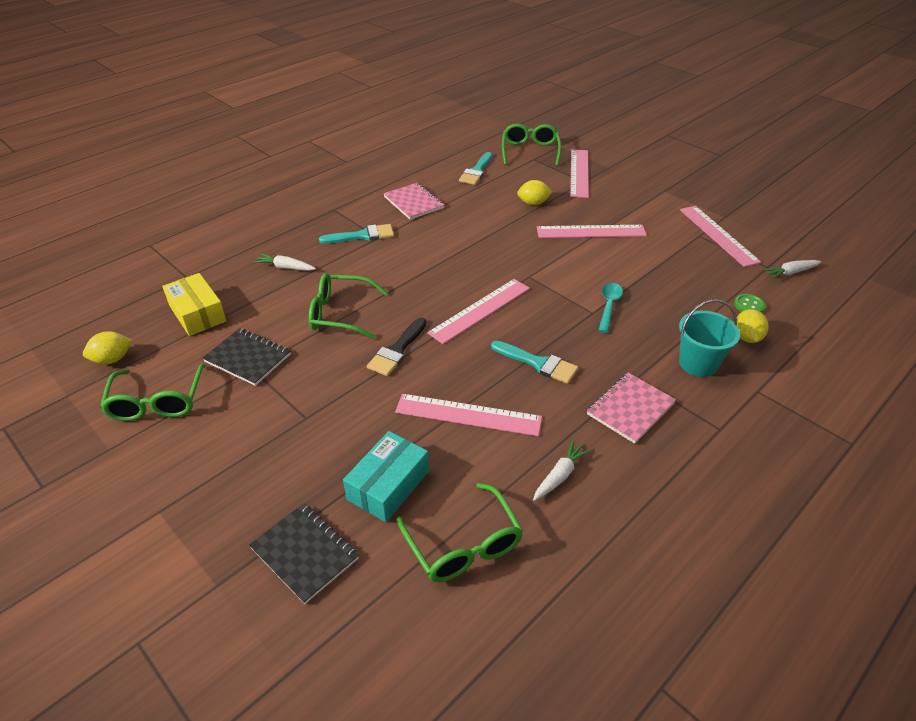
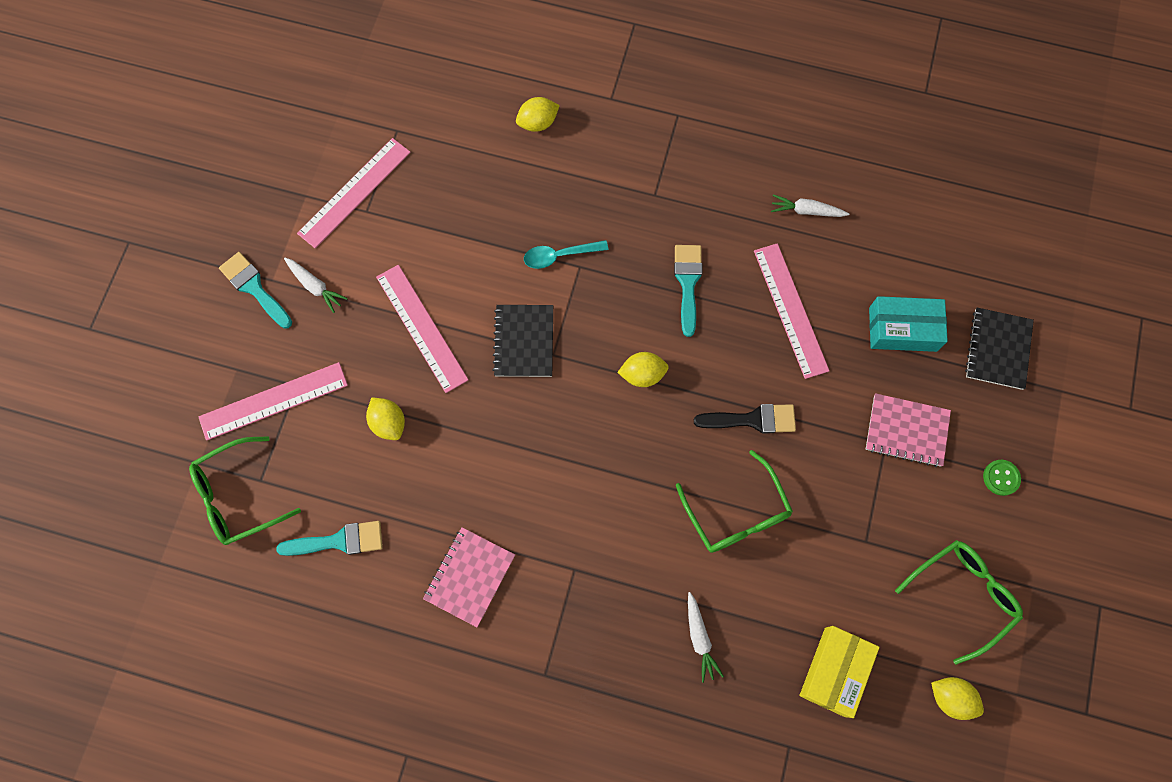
camera: 120 degrees left, 30 degrees up
black notebook [203,328,291,386] -> black notebook moved to [492,305,553,377]
turquoise brush [319,224,394,244] -> turquoise brush moved to [219,252,292,329]
green glasses [396,483,523,582] -> none
pink ruler [427,279,530,344] -> yellow lemon [617,352,669,387]
pink notebook [587,373,676,444] -> pink notebook moved to [866,393,951,467]
turquoise bucket [679,299,740,377] -> none
green button [734,294,766,313] -> green button moved to [983,460,1021,496]
white carrot [763,260,822,279] -> white carrot moved to [284,258,348,313]

